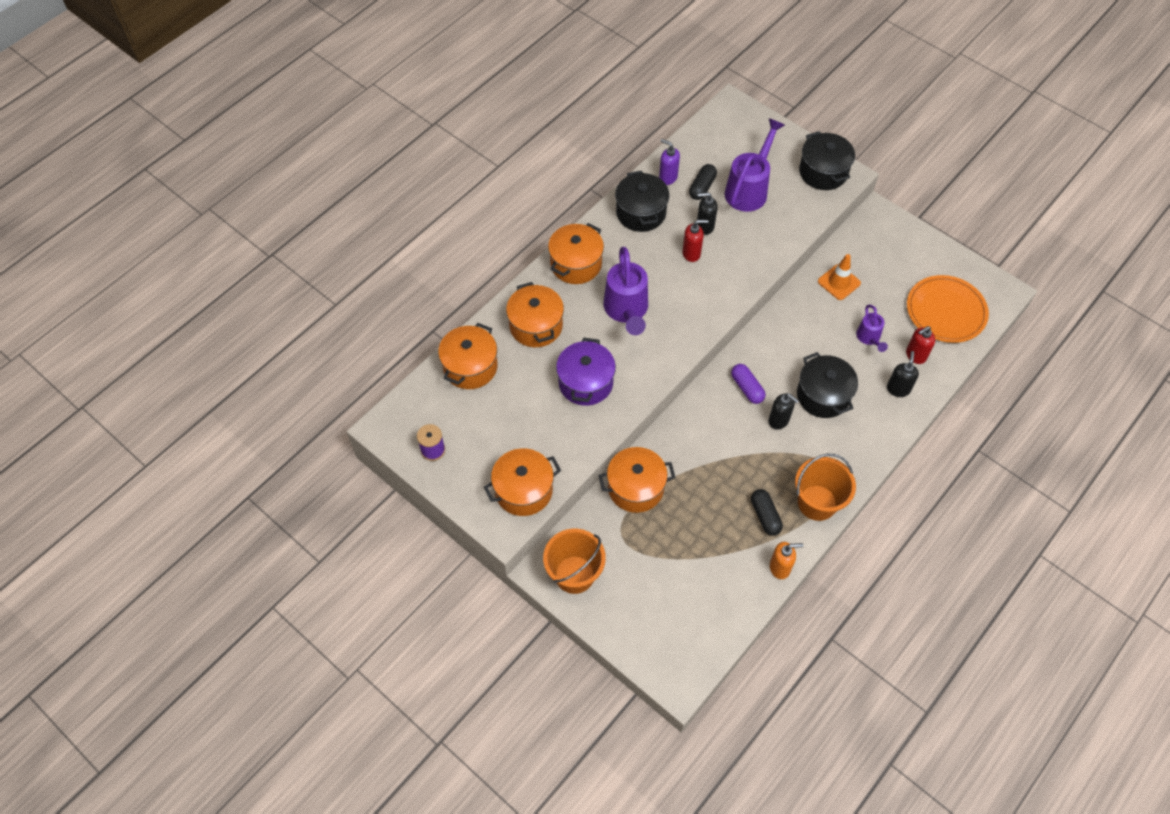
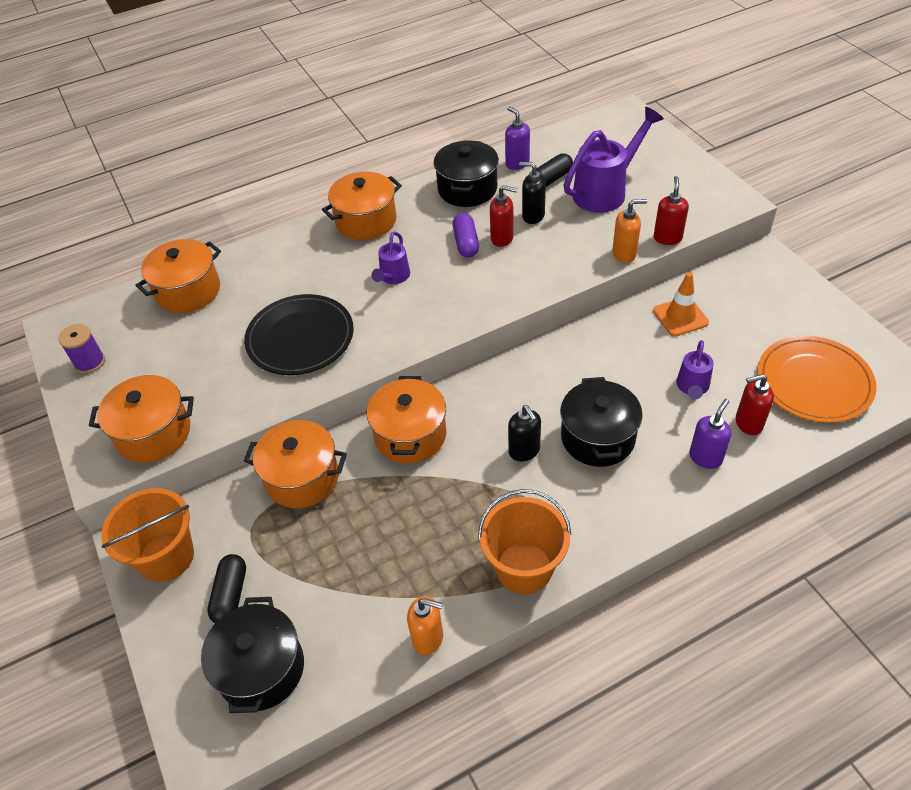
camera: 25 degrees right, 10 degrees down
orange pot [506,282,564,347] -> orange pot moved to [367,376,447,464]
purple pot [556,338,616,406] -> black plate [244,294,354,375]
purple watering can [604,247,648,335] -> purple watering can [371,231,410,284], size x0.54
purple capsule [731,364,766,404] -> purple capsule moved to [453,213,479,258]
black capsule [751,489,783,536] -> black capsule moved to [207,554,246,623]
black pot [799,131,855,190] -> black pot moved to [201,597,304,713]
black soap dispenser [887,351,919,397] -> purple soap dispenser [689,399,732,469]
none -> orange soap dispenser [612,199,647,263]
none -> red soap dispenser [654,176,689,245]

